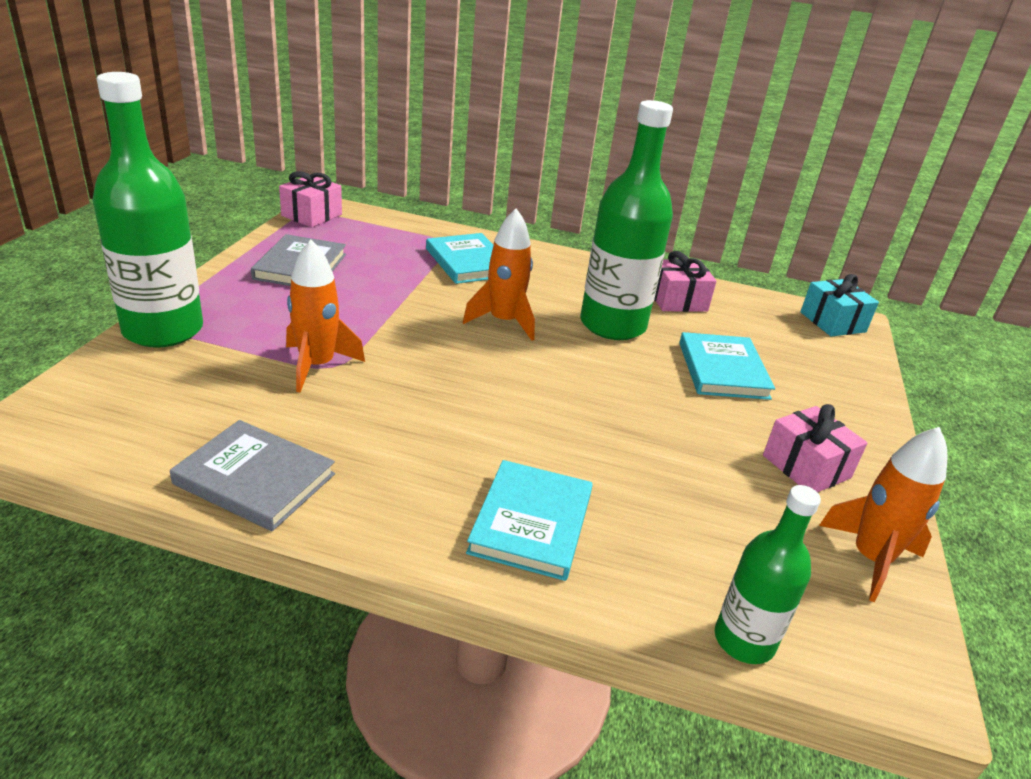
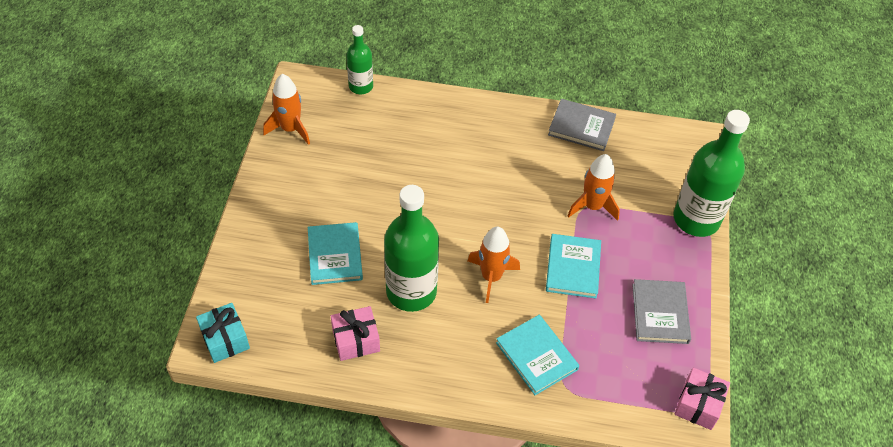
camera: 175 degrees right, 20 degrees up
turquoise book [466,460,593,581] -> turquoise book moved to [546,234,601,298]
pink gift [763,404,868,492] -> none

